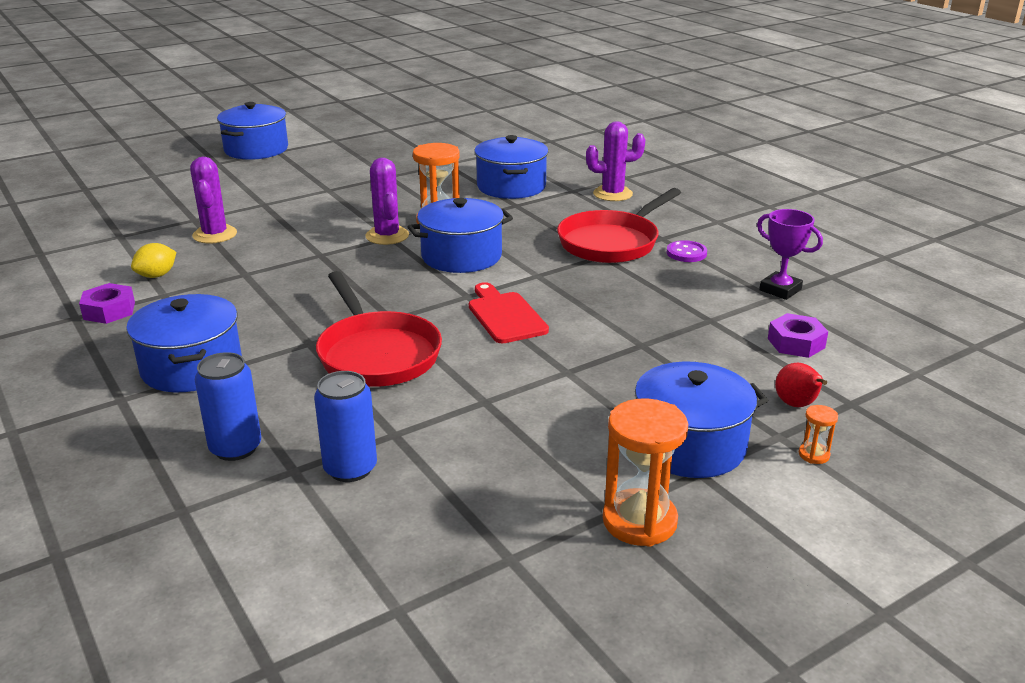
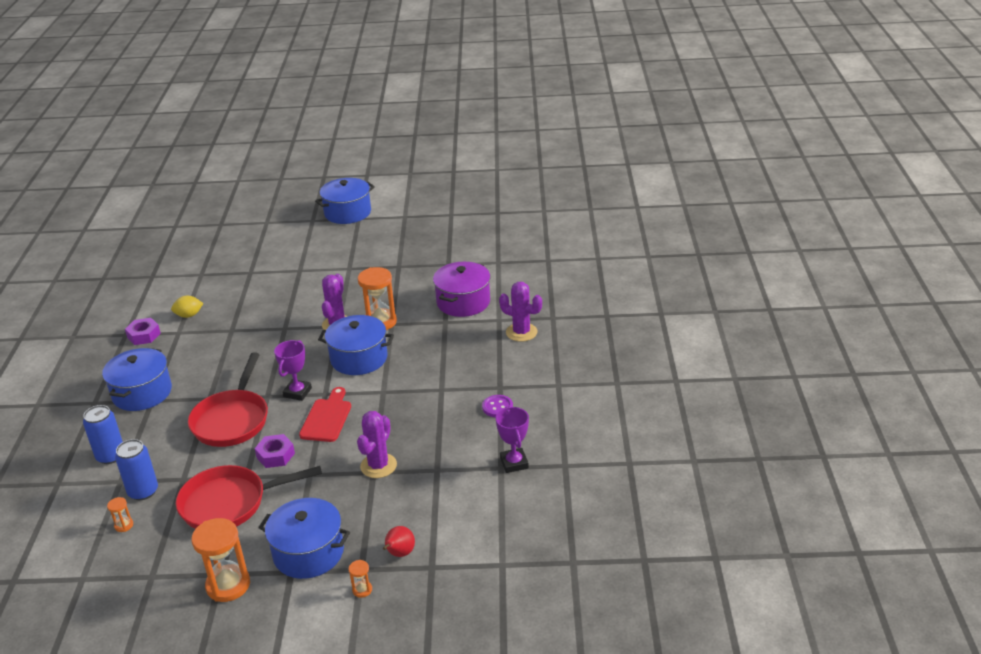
camera: 35 degrees right, 5 degrees up
purple cactus [190,157,237,244] -> purple cactus moved to [357,411,397,478]
blue pot [474,135,548,199] -> purple pot [433,262,491,317]
red pan [557,188,681,263] -> red pan moved to [176,465,322,529]
purple nut [768,313,828,358] -> purple nut moved to [254,434,295,468]
none -> orange hourglass [107,497,133,532]
none -> purple trophy [274,340,312,401]

